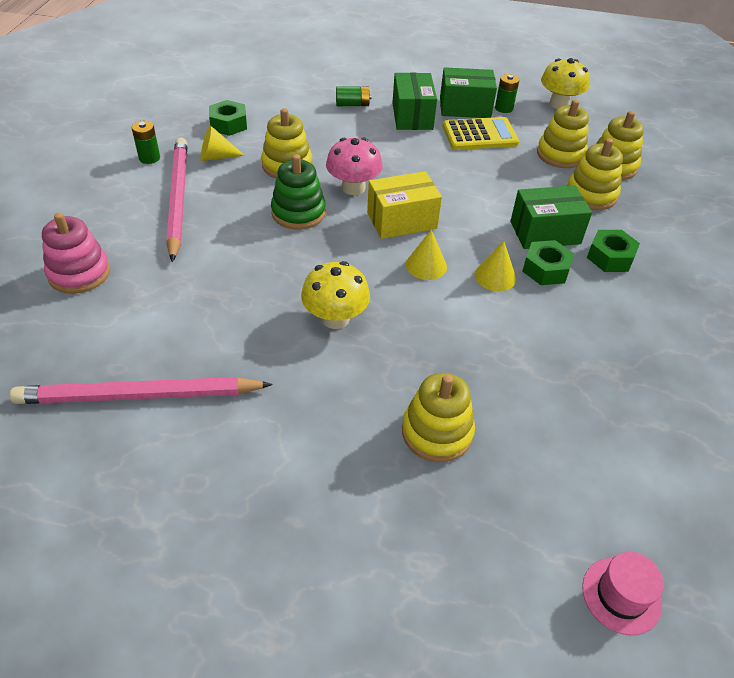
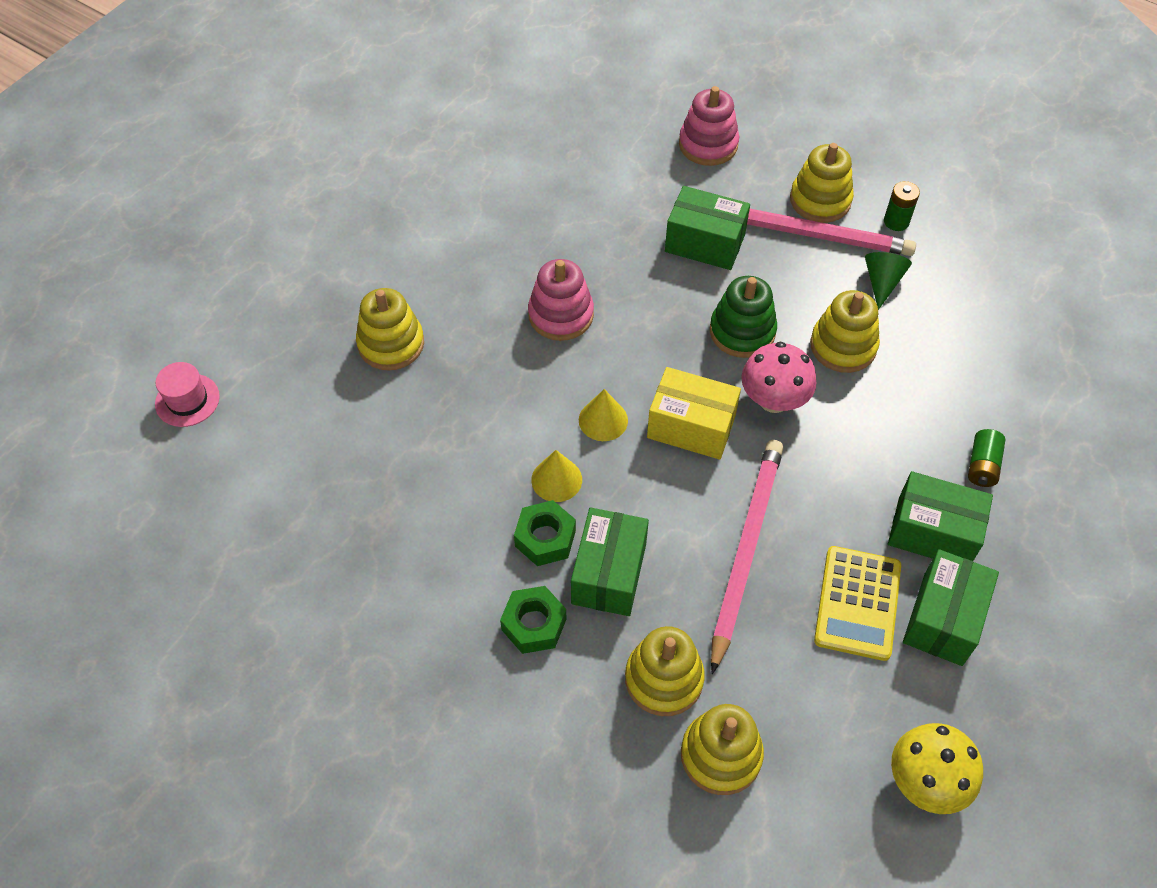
camera: 115 degrees right, 10 degrees up
pink pencil [10,377,273,404] -> pink pencil moved to [711,440,783,674]
yellow cone [201,125,245,161] -> green cone [865,252,912,310]
green nut [209,100,247,136] -> none
yellow mushroom [301,261,370,329] -> pink stacking toy [528,259,594,341]
yellow box [367,171,442,239] -> yellow box turned 75 degrees counterclockwise [647,367,741,460]
green battery [495,74,519,113] -> none
yellow stacking toy [537,99,589,168] -> yellow stacking toy moved to [790,143,854,223]
none -> green box [665,186,750,270]

